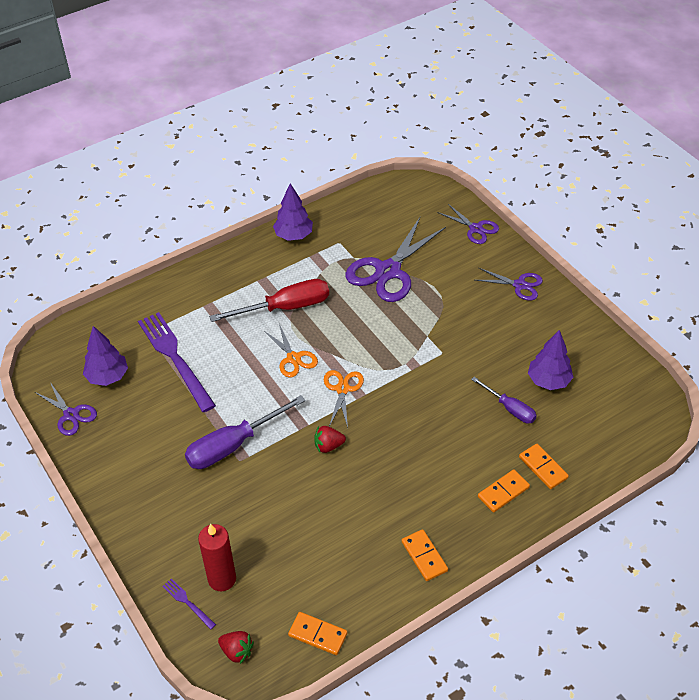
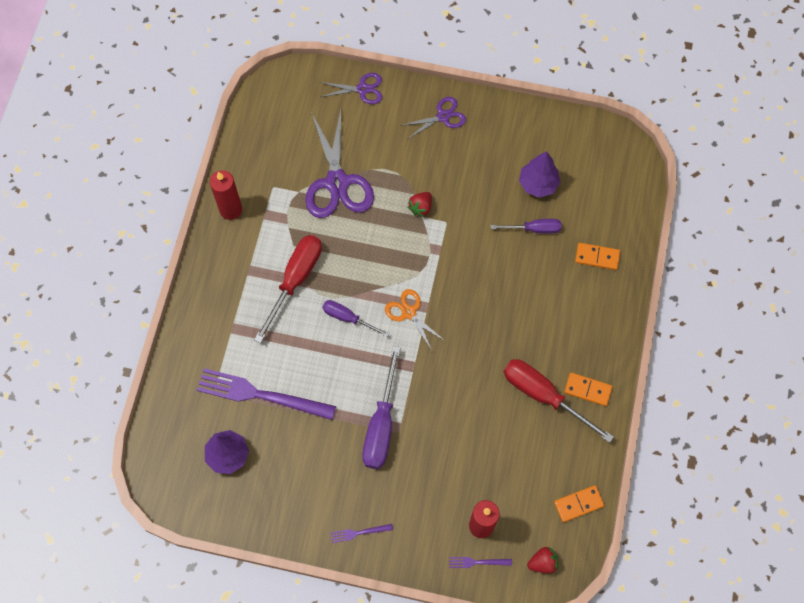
camera: 45 degrees left, 20 degrees up
purple scissors [35,382,97,436] -> none
orange scissors [264,324,318,378] -> purple screwdriver [322,300,390,337]
purple tree [273,183,313,241] -> red candle [210,170,242,220]
red strawberry [314,426,346,453] -> red strawberry moved to [408,192,432,217]
orange domino [478,469,530,513] -> none
none -> purple fork [331,524,393,543]
none -> red screwdriver [504,359,614,443]

